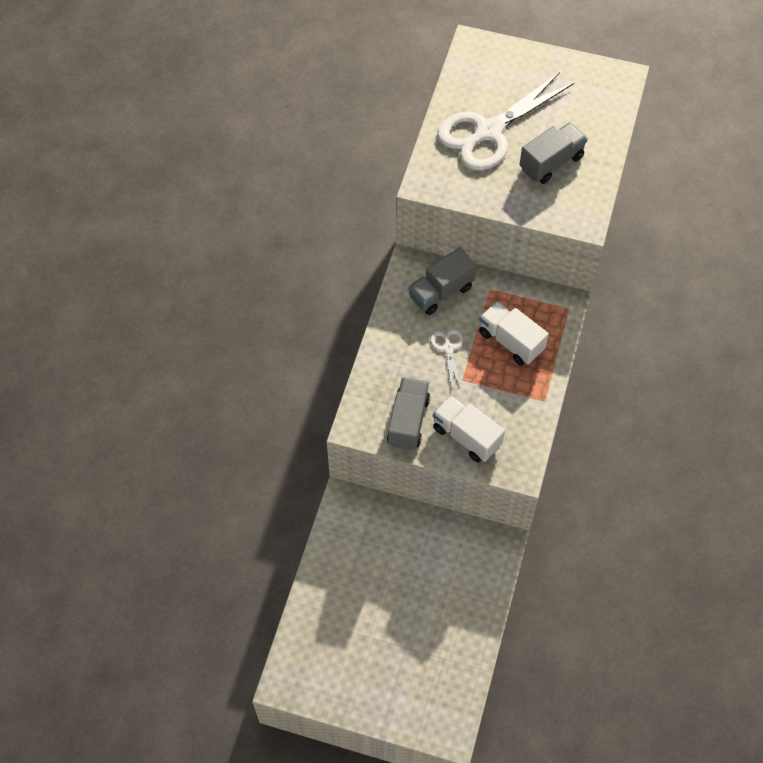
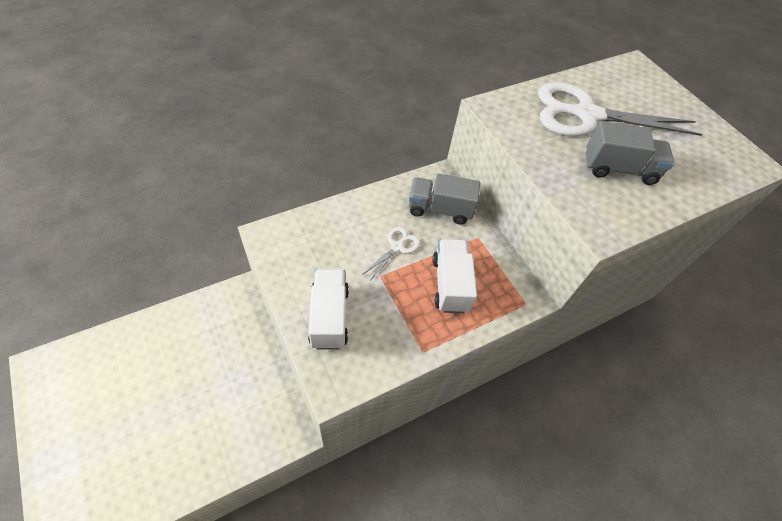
camera: 40 degrees right, 5 degrees down
grey truck [387,377,430,450] -> none

